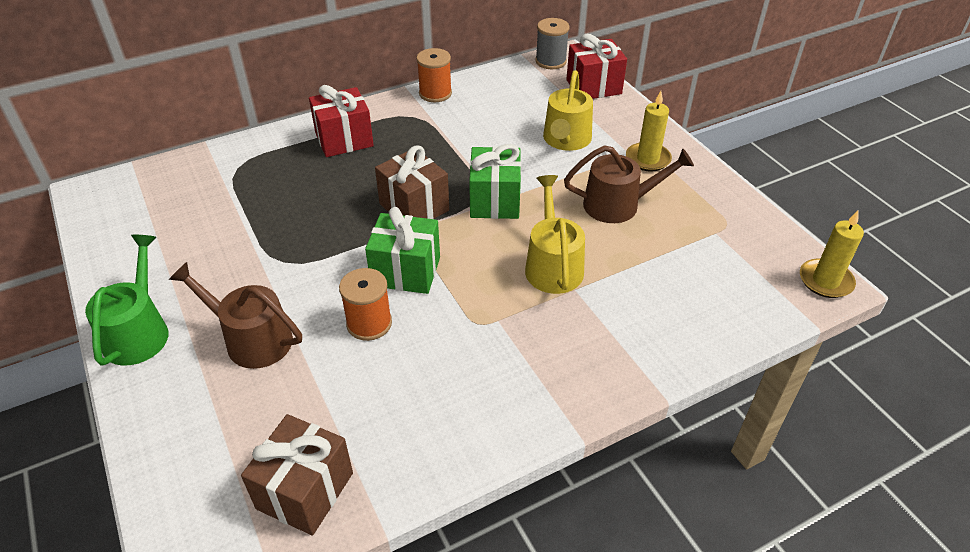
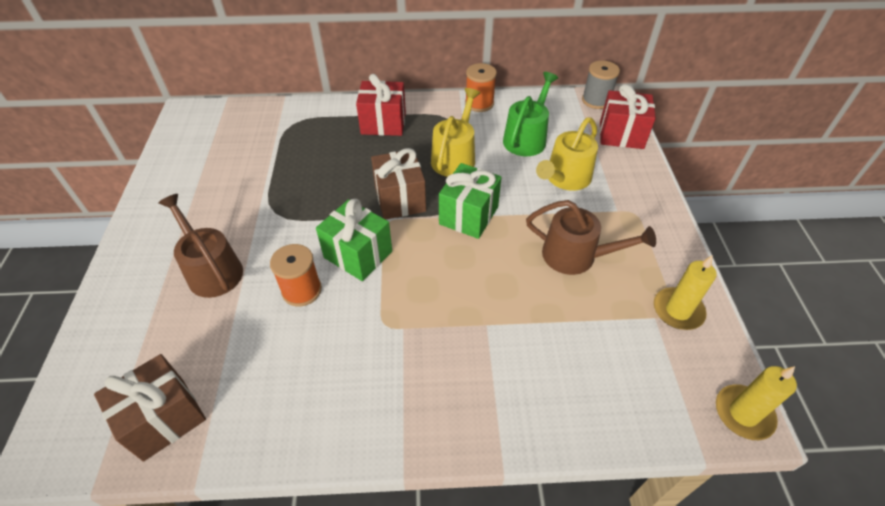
camera: 25 degrees right, 5 degrees up
green watering can [85,235,168,366] -> green watering can moved to [503,72,558,156]
yellow watering can [525,175,585,294] -> yellow watering can moved to [431,88,480,177]
yellow candle [626,91,672,172] -> yellow candle moved to [654,255,717,330]

